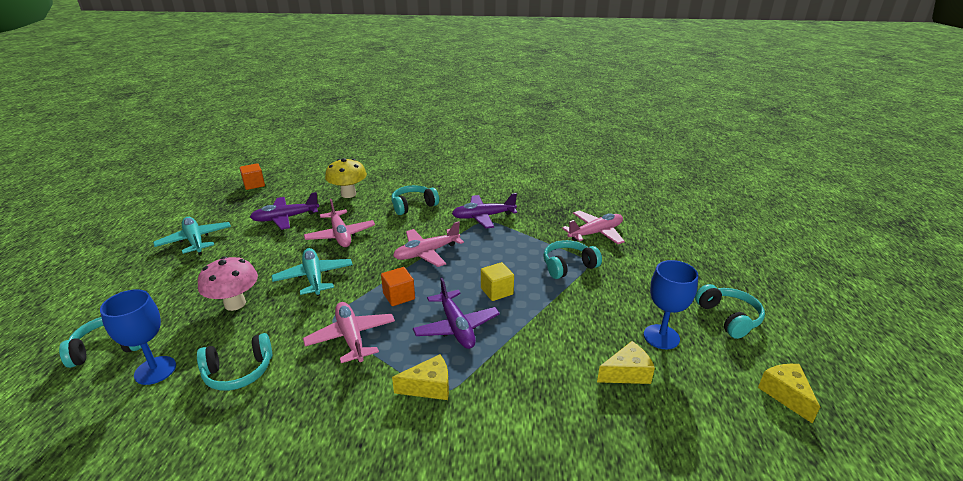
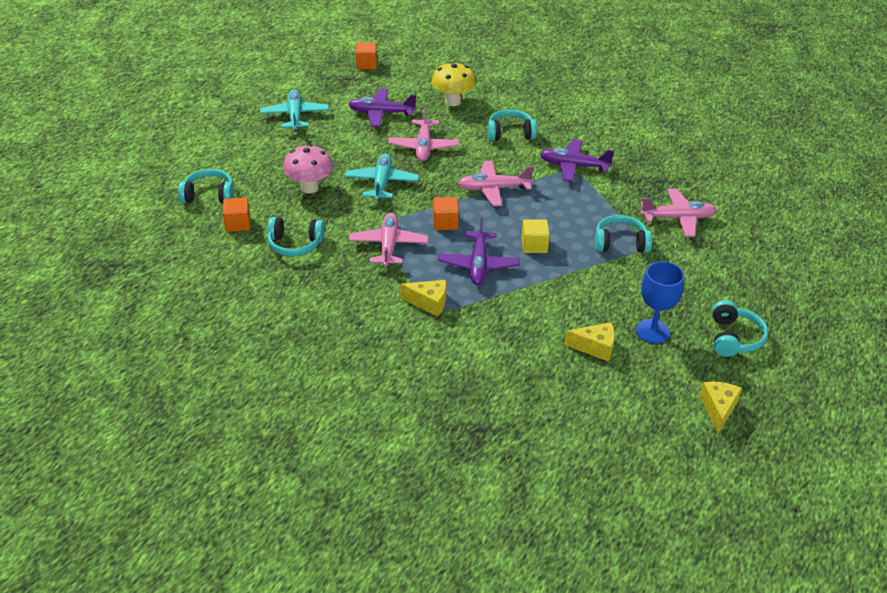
camera: 25 degrees right, 10 degrees up
blue goblet [100,289,176,385] -> orange cube [223,197,250,232]

